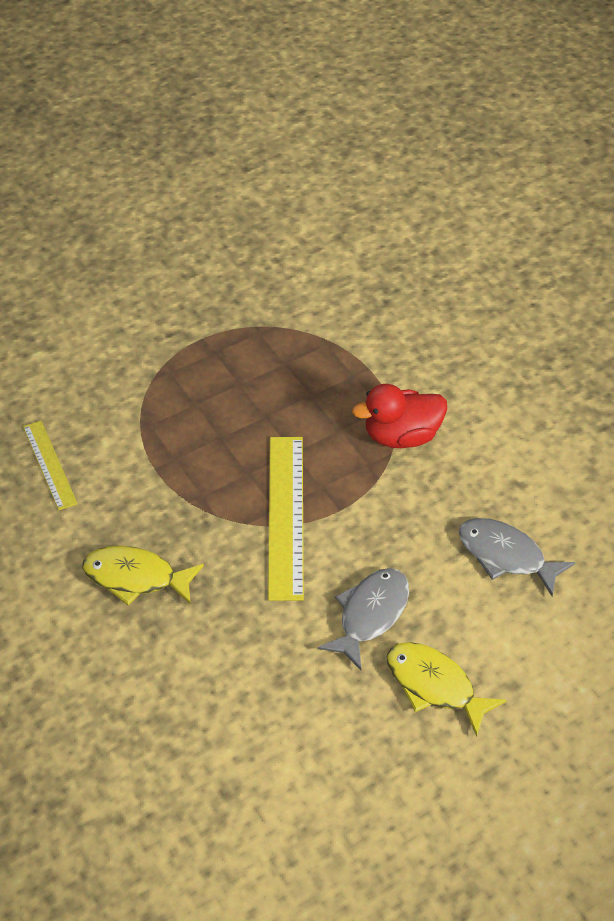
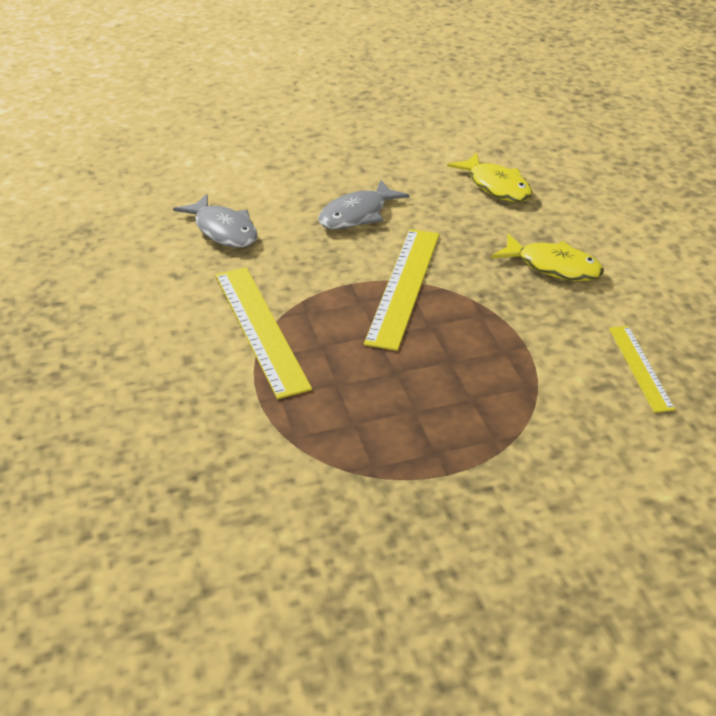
camera: 165 degrees left, 10 degrees down
red duck [352,384,447,448] -> yellow ruler [216,267,312,399]
yellow fish [387,642,507,737] -> yellow fish moved to [447,152,532,202]

